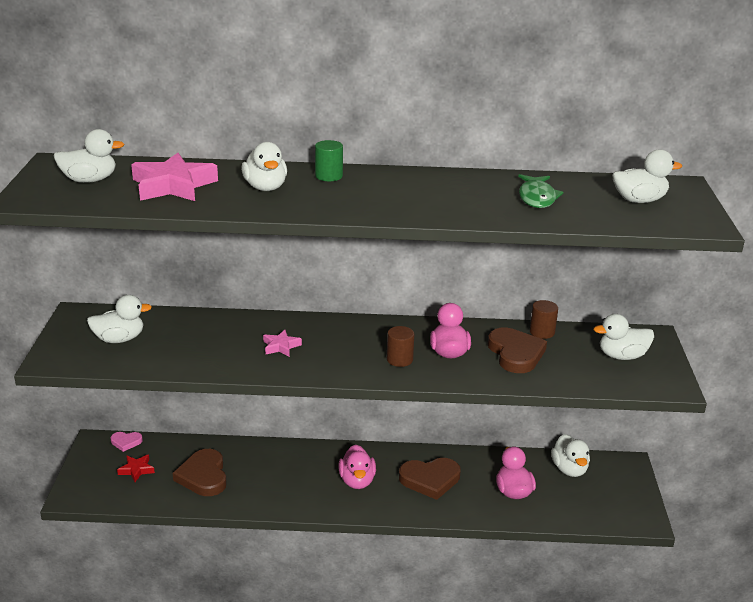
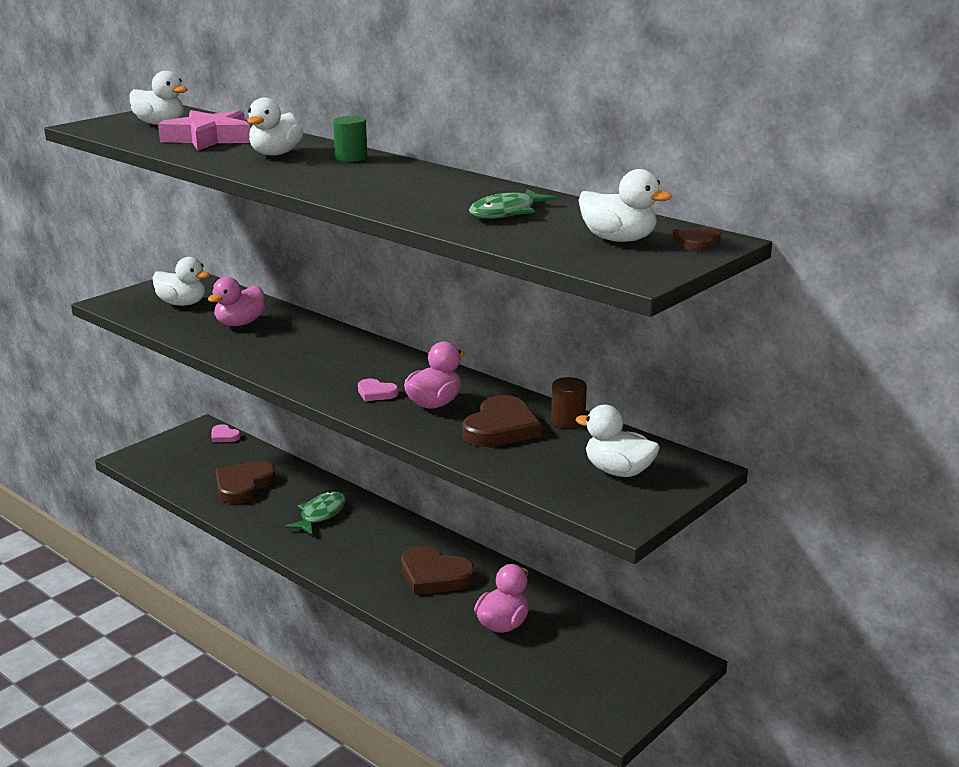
camera: 40 degrees right, 5 degrees down
red star [117,454,155,482] -> none
pink star [263,330,302,357] -> none
pink duck [338,445,376,489] -> pink duck moved to [207,277,265,326]
brown cylinder [387,326,414,367] -> pink heart [358,378,398,401]
white duck [551,434,590,477] -> none
none -> green fish [285,491,346,535]
none -> brown heart [673,226,721,251]

